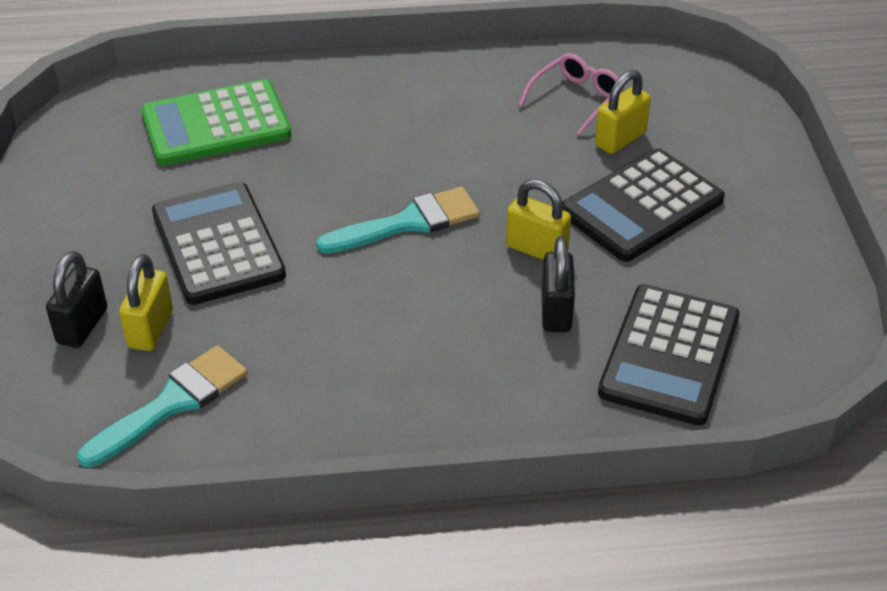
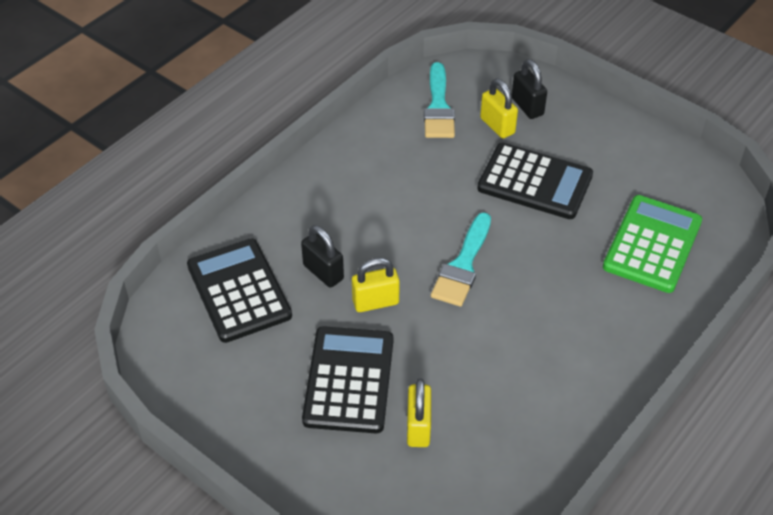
camera: 135 degrees right, 5 degrees up
pink glasses [519,53,624,136] -> none

